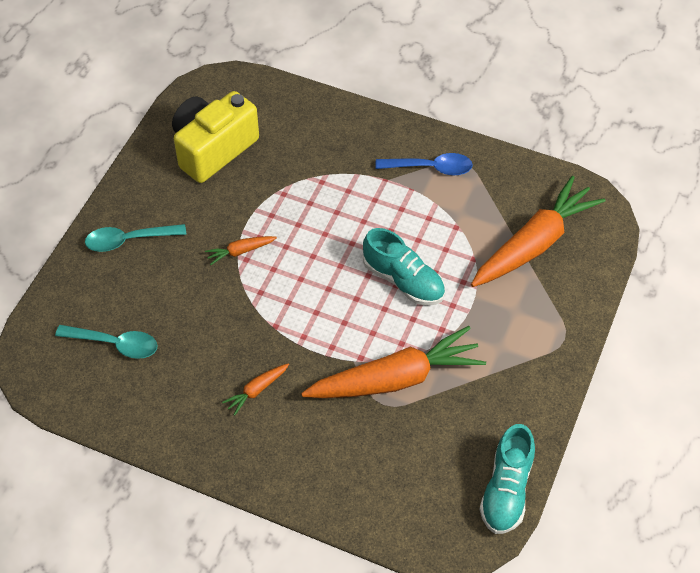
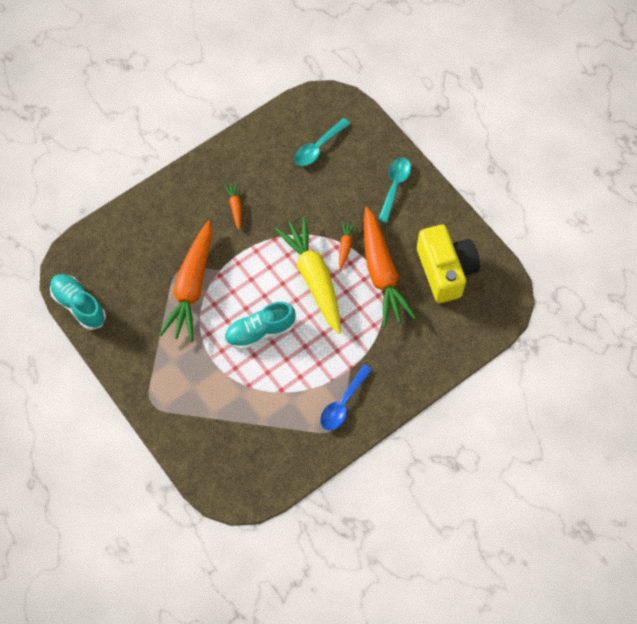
camera: 120 degrees right, 10 degrees up
orange carrot [471,176,605,287] -> orange carrot moved to [364,207,417,327]
none -> yellow carrot [274,217,341,334]

